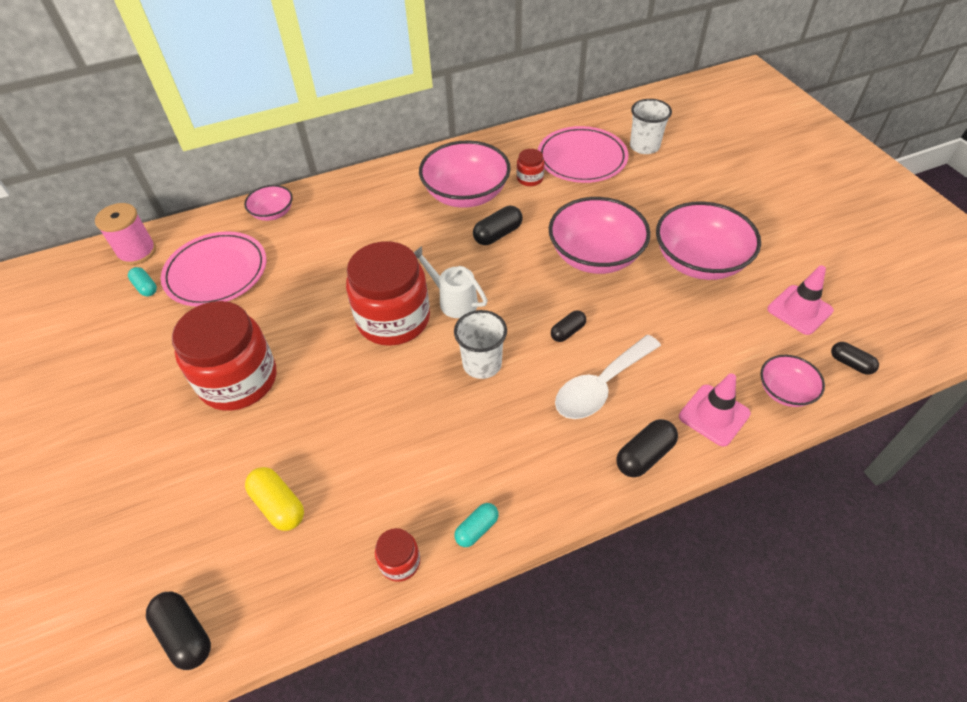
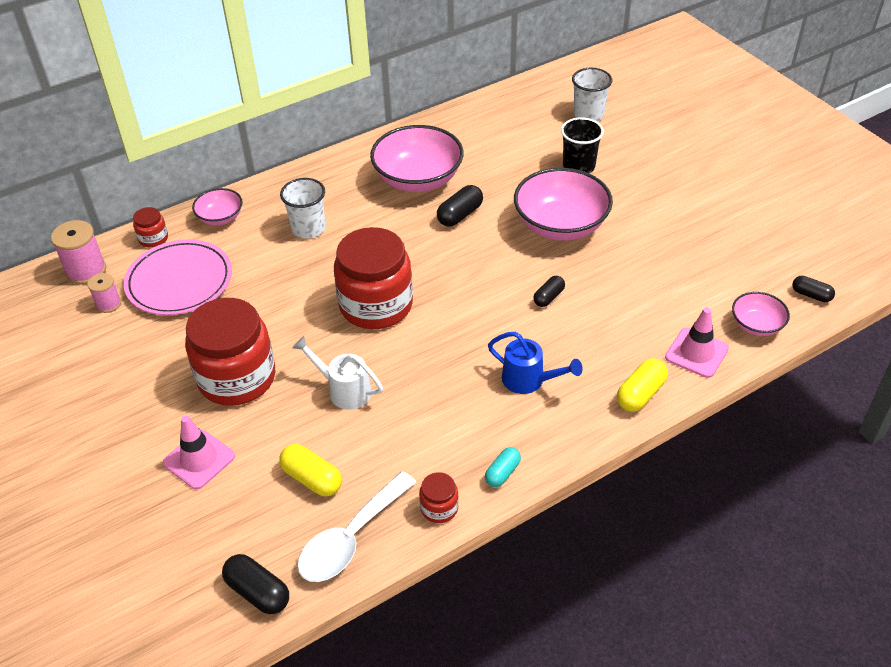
camera: 10 degrees left, 5 degrees down
turquoise capsule [128,267,157,297] -> pink spool [87,273,121,313]
white watering can [414,246,487,318] -> white watering can moved to [292,336,383,410]
white cup [454,310,507,379] -> white cup moved to [280,178,325,238]
red jar [517,149,544,186] -> red jar moved to [133,207,168,248]
pink plate [538,126,628,183] -> none
white spoon [555,335,661,419] -> white spoon moved to [297,471,416,582]
black capsule [616,419,678,477] -> yellow capsule [617,358,668,412]
pink bowl [656,201,761,280] -> none
pink traffic cone [768,265,834,335] -> pink traffic cone moved to [163,416,235,489]
none -> blue watering can [488,332,583,394]
none -> black cup [561,117,604,173]

